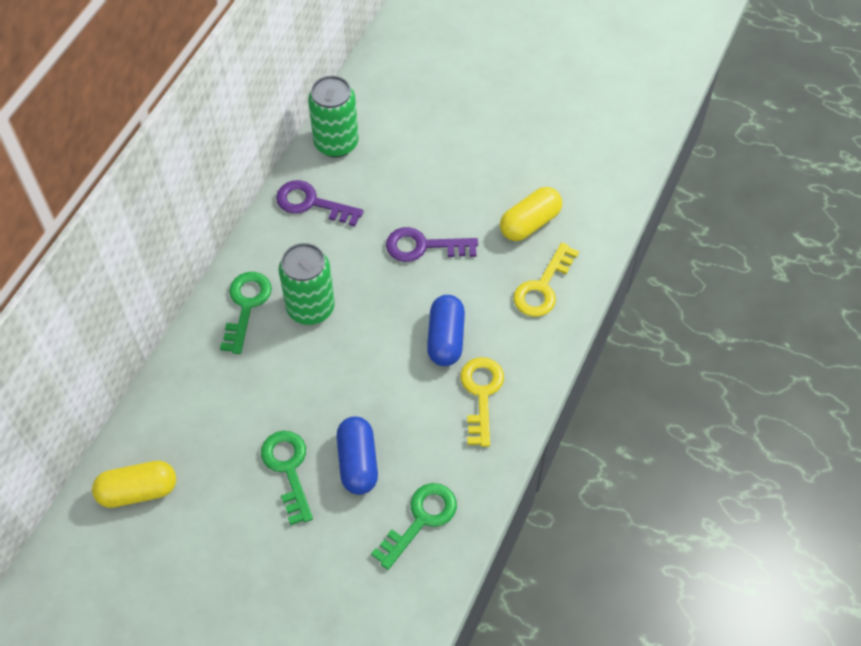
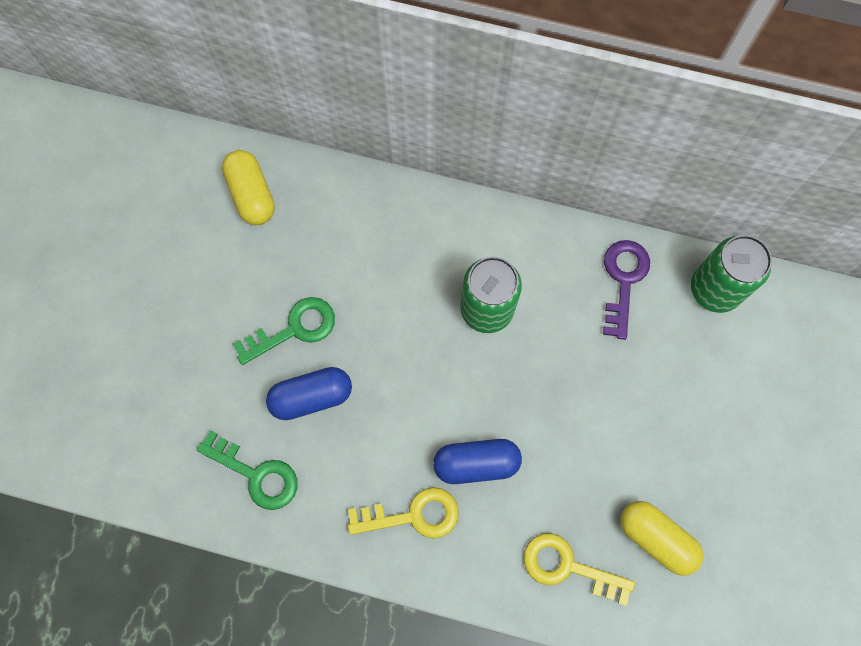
camera: 80 degrees right, 15 degrees up
green key [220,272,272,354] -> none
purple key [386,227,478,262] -> none

